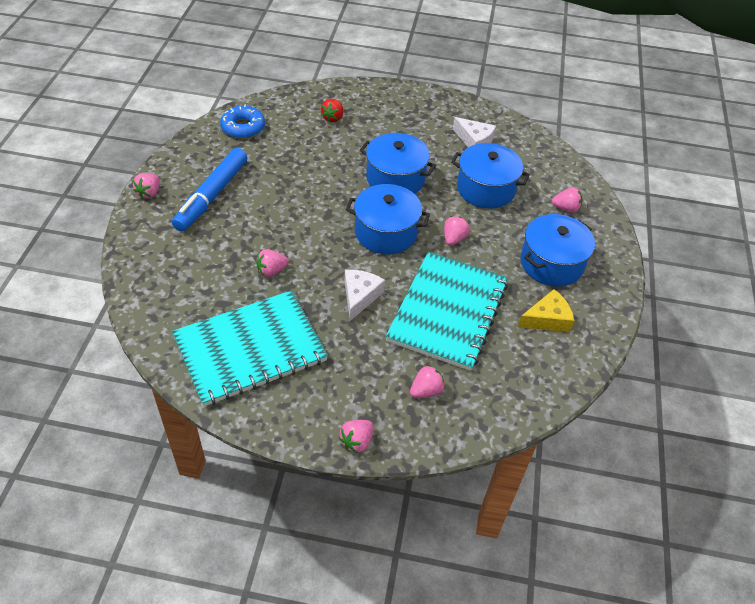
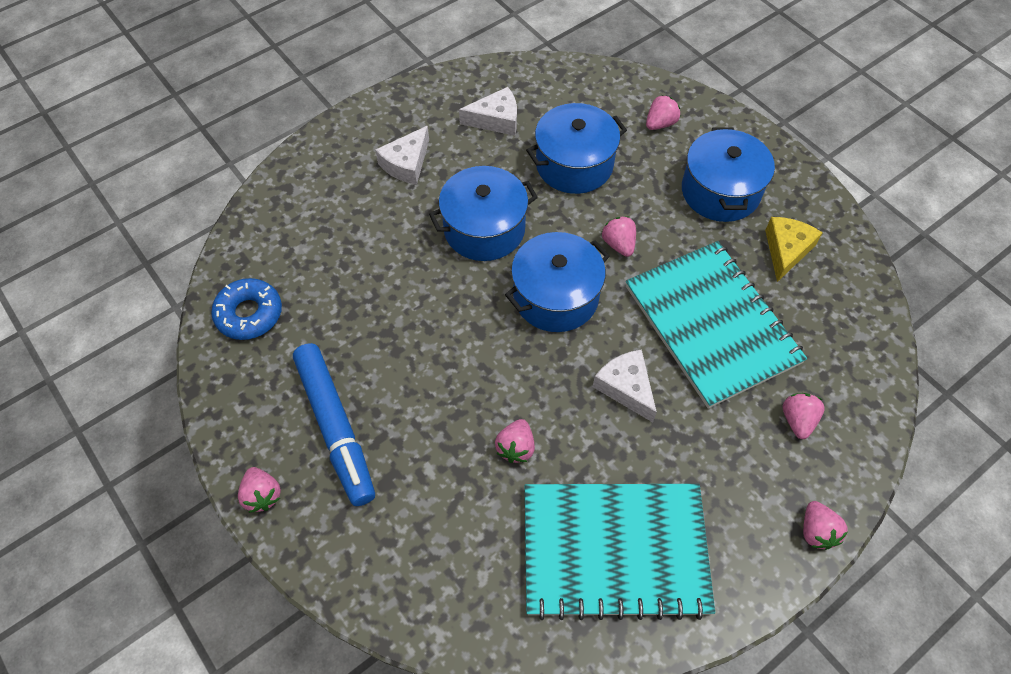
camera: 45 degrees left, 10 degrees up
turquoise notebook [172,290,328,406] -> turquoise notebook turned 75 degrees clockwise [525,484,715,620]
red strawberry [321,99,343,122] -> none
none -> white cheese [375,126,429,185]

